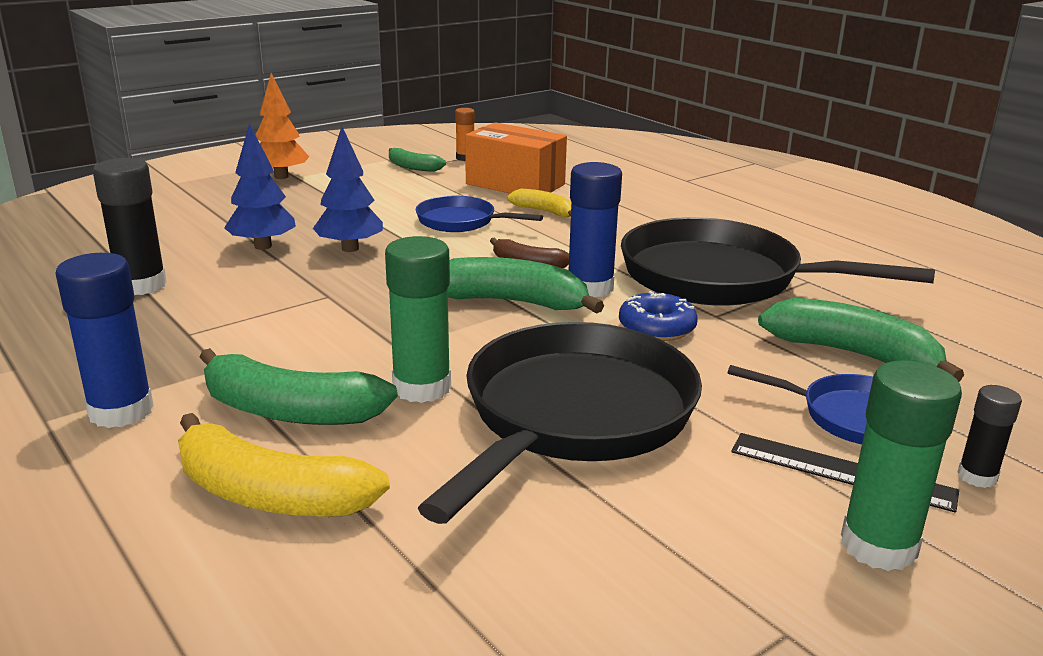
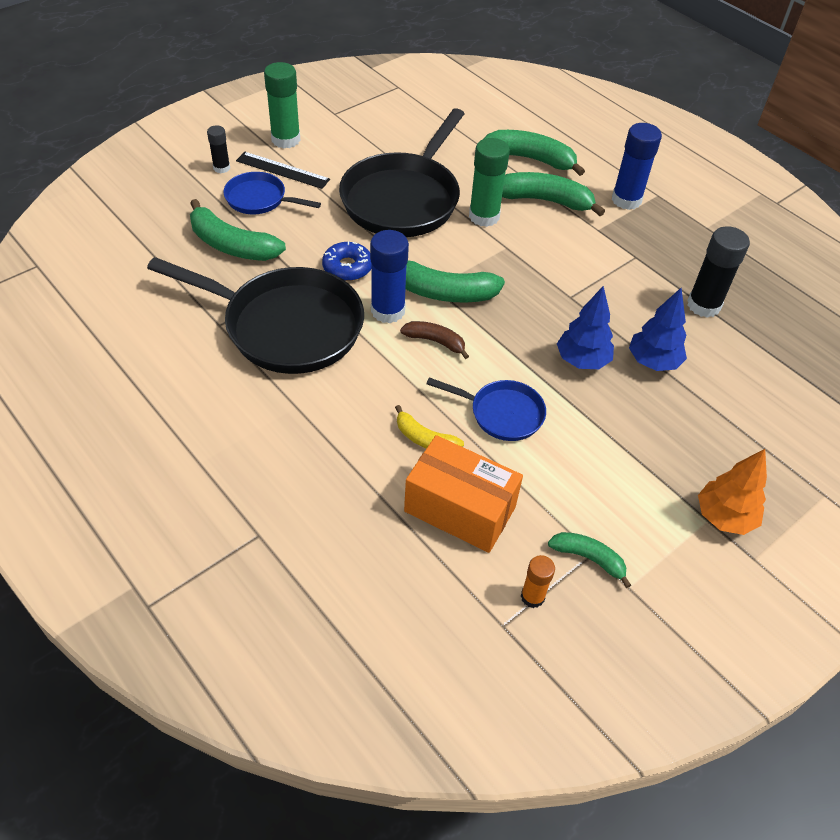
camera: 175 degrees right, 25 degrees up
yellow banana [178,413,390,517] -> green banana [484,130,585,176]

